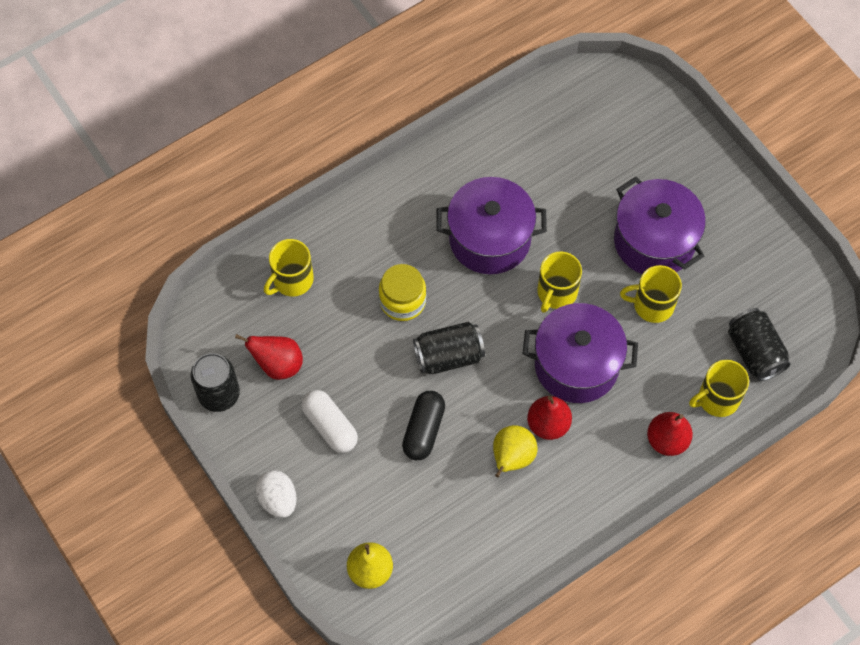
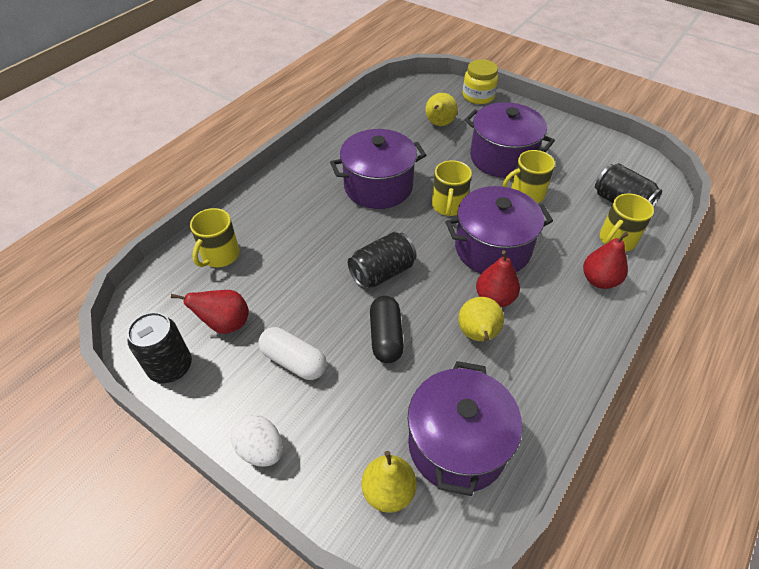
camera: 20 degrees left, 15 degrees down
yellow jar [379,264,426,321] -> yellow jar moved to [463,59,498,104]
none -> purple pot [408,361,522,496]
none -> yellow pear [425,93,458,126]

